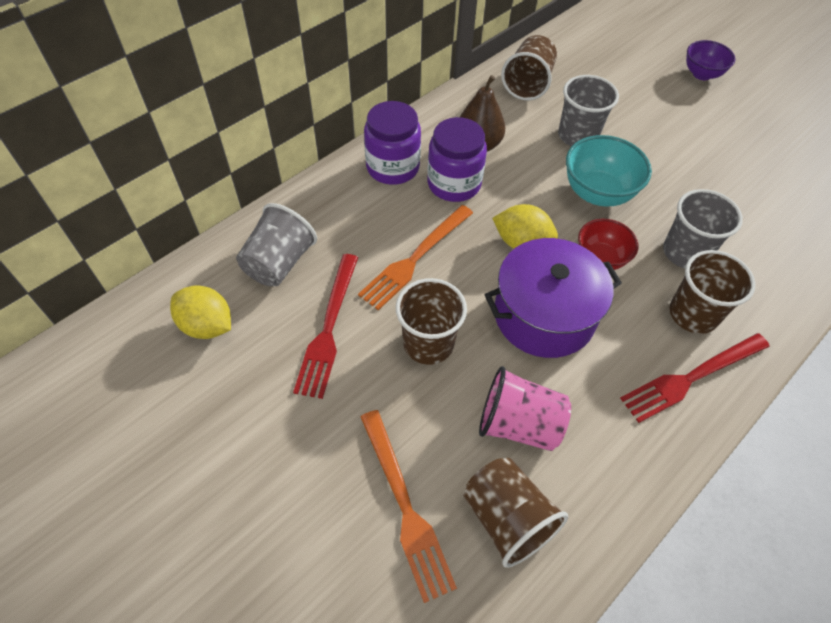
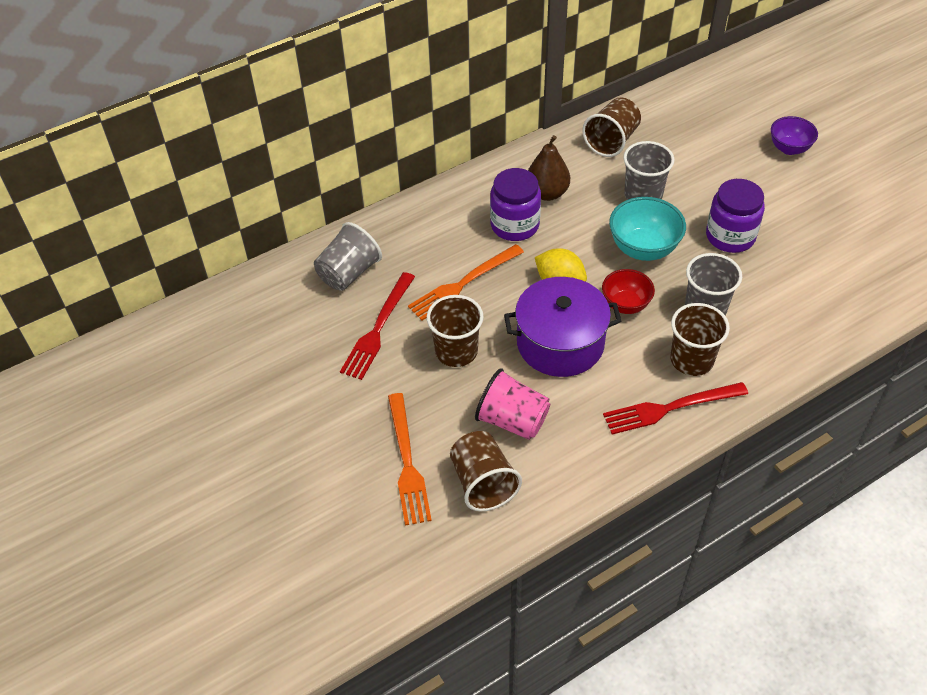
camera: 15 degrees right, 5 degrees down
yellow lemon [170,285,231,339] -> none
purple jar [364,101,421,185] -> purple jar moved to [706,179,765,253]

